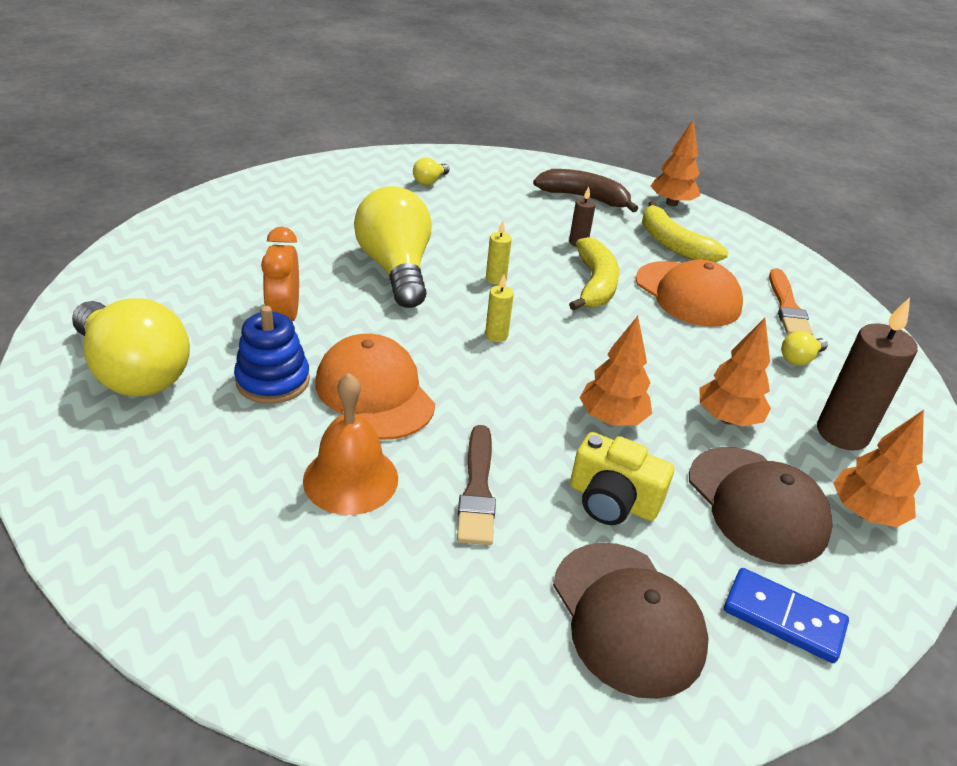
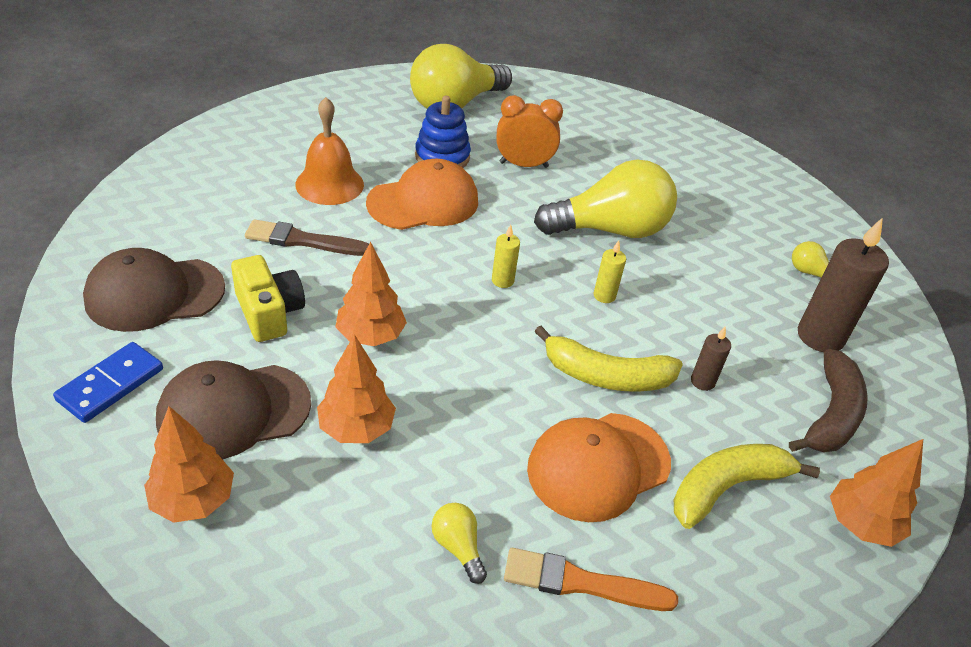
camera: 95 degrees right, 5 degrees up
yellow camera [570,432,674,525] -> yellow camera turned 120 degrees clockwise [231,255,305,342]
brown candle [817,297,918,451] -> brown candle moved to [798,217,889,352]

